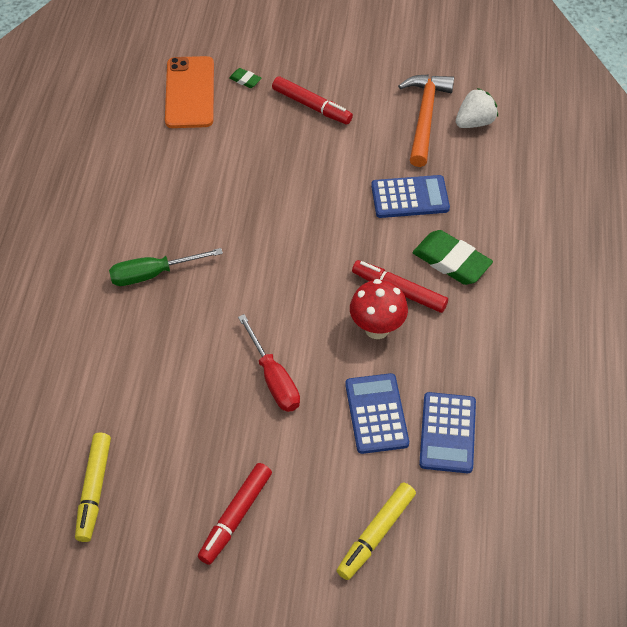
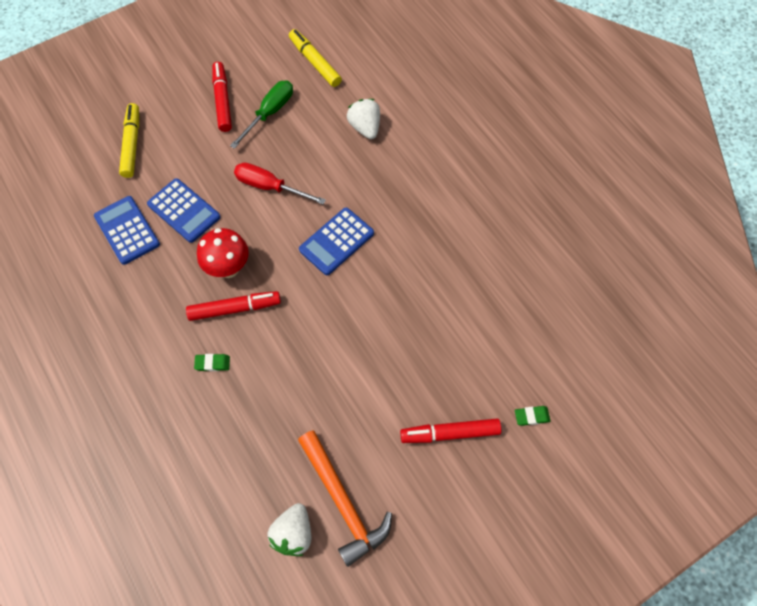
camera: 140 degrees right, 10 degrees up
green screwdriver [109,248,223,286] -> green screwdriver moved to [230,80,293,149]
orange phone [165,56,214,128] -> none
blue calculator [371,175,450,218] -> blue calculator moved to [299,208,374,275]
green eraser [412,230,493,285] -> green eraser [194,354,230,371], size x0.47
none -> white strawberry [347,99,380,139]

